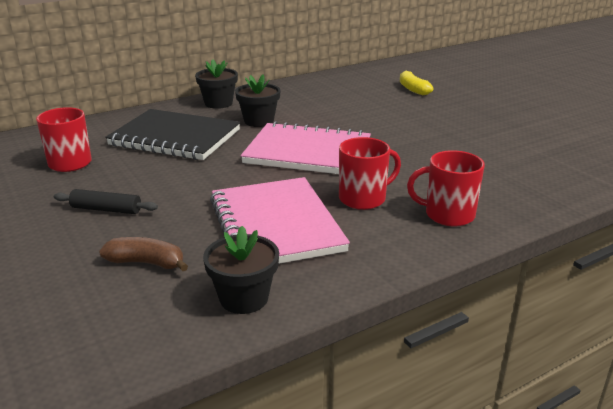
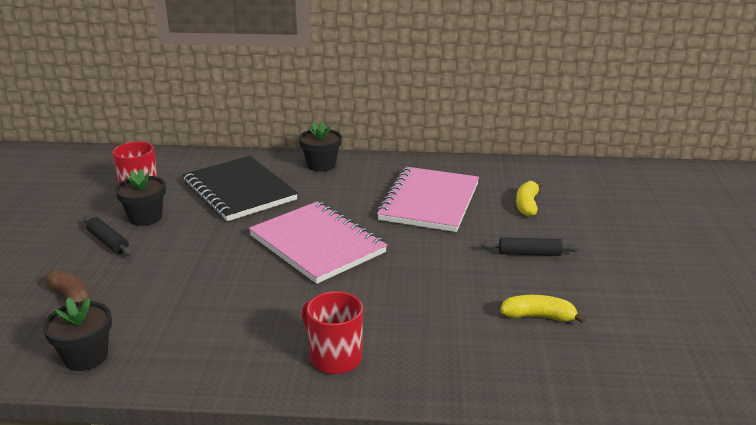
camera: 35 degrees right, 0 degrees up
pink notebook [210,177,350,264] -> pink notebook moved to [377,167,479,232]
black flower pot [235,74,281,127] -> black flower pot moved to [115,169,166,226]
red mug [339,137,401,210] -> none
none -> black rolling pin [481,237,580,256]
none -> yellow banana [500,295,586,323]

